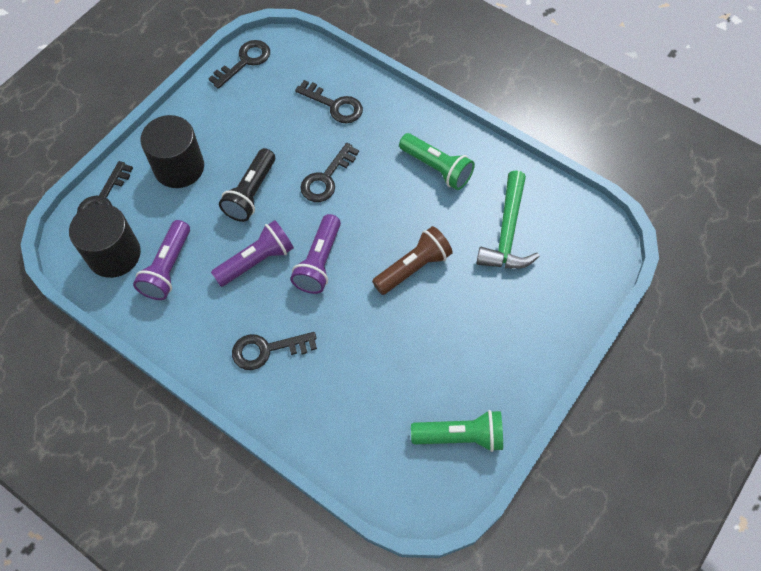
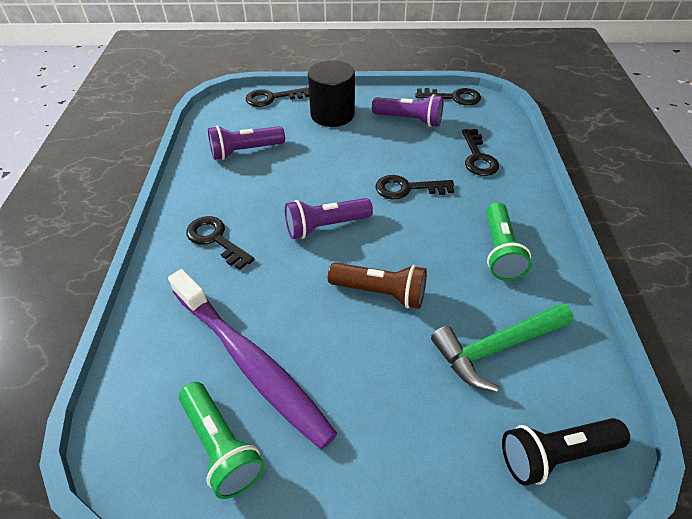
camera: 55 degrees right, 15 degrees down
black cylinder [69,204,141,278] -> none
purple flashlight [211,220,294,287] -> purple flashlight moved to [372,94,443,127]
black flashlight [219,148,275,222] -> black flashlight moved to [502,418,630,486]
none -> purple toothbrush [168,269,337,449]

